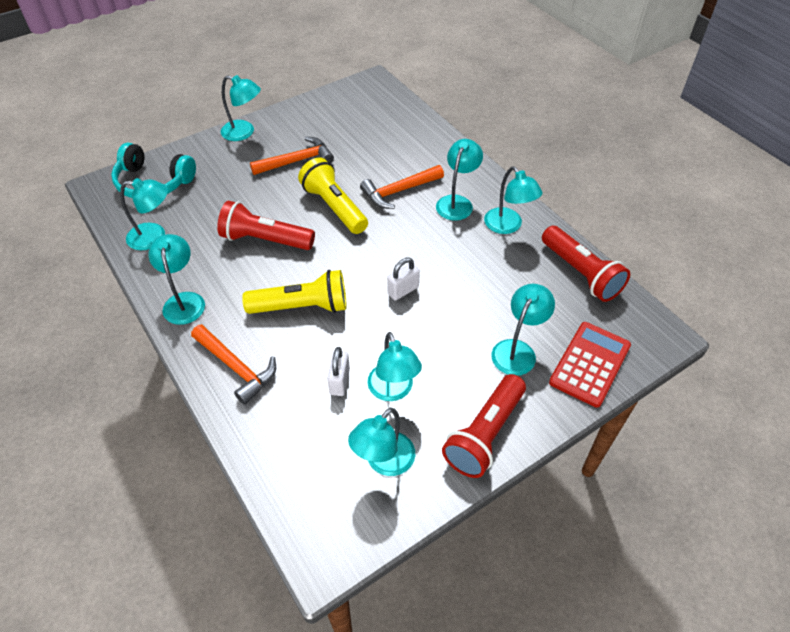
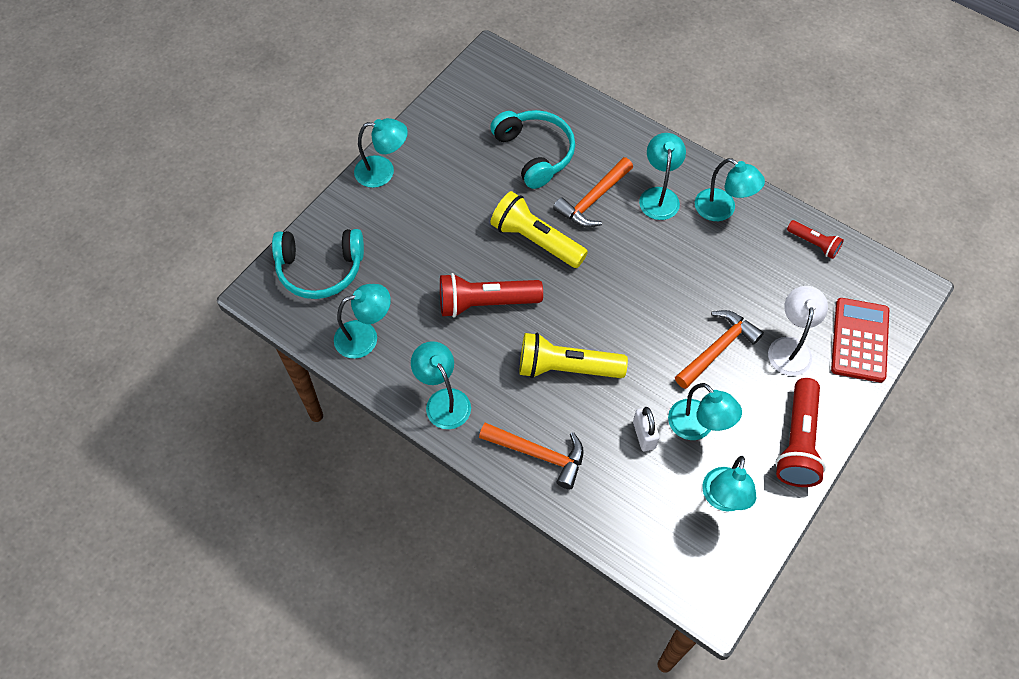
camera: 20 degrees left, 10 degrees up
yellow flashlight [242,270,347,314] -> yellow flashlight turned 150 degrees counterclockwise [519,333,628,378]
orange hammer [250,137,334,175] -> orange hammer moved to [675,310,764,389]
white padlock [387,258,420,301] -> none
turquoise lamp [491,284,555,376] -> white lamp [768,286,828,376]
red flashlight [542,226,630,302] -> red flashlight [787,220,844,259], size x0.55
none -> turquoise headphones [490,110,575,189]

